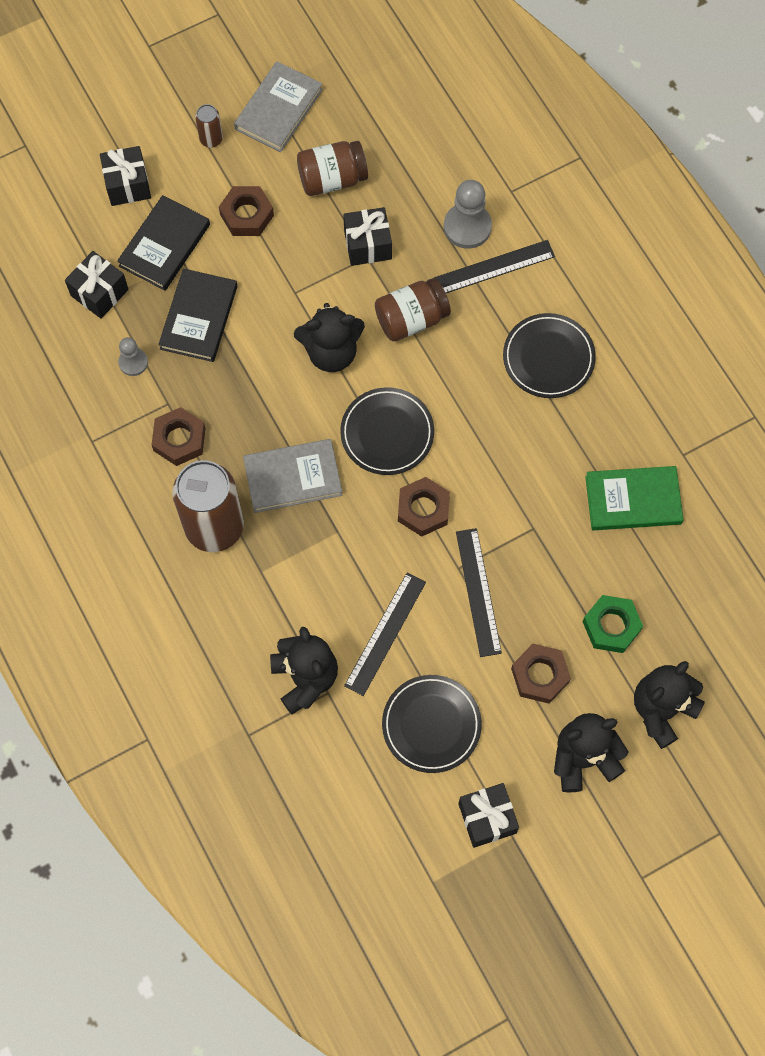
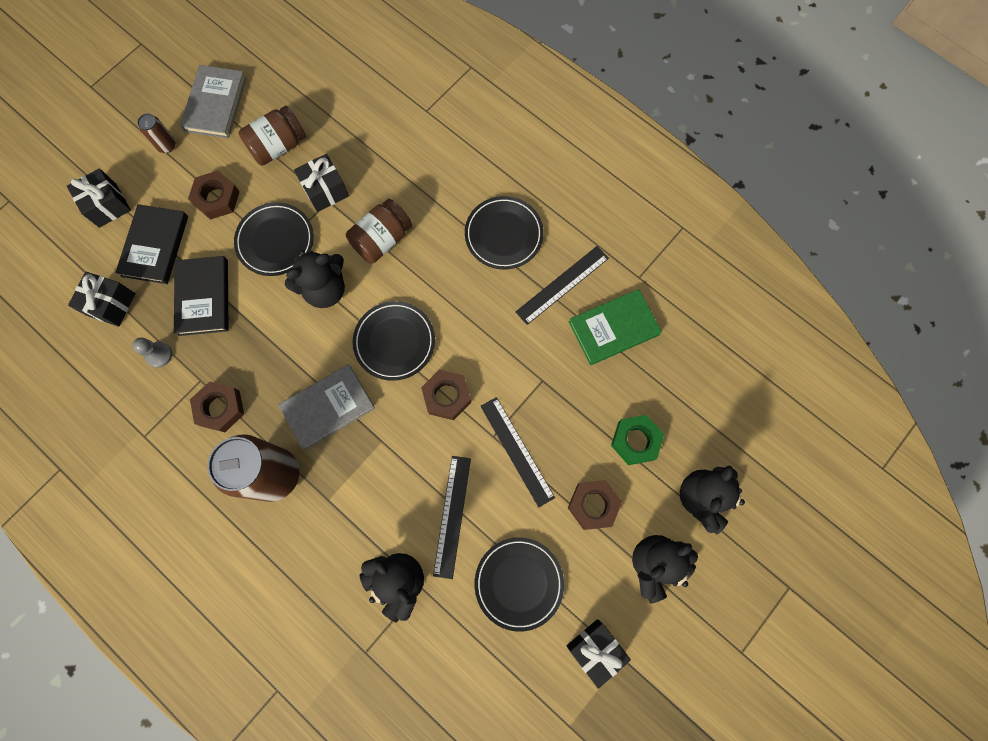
camera: 20 degrees left, 5 degrees up
black ruler [434,240,555,293] -> black ruler moved to [516,246,609,325]
grey pawn [444,180,492,249] -> none
none -> black plate [234,202,314,276]

